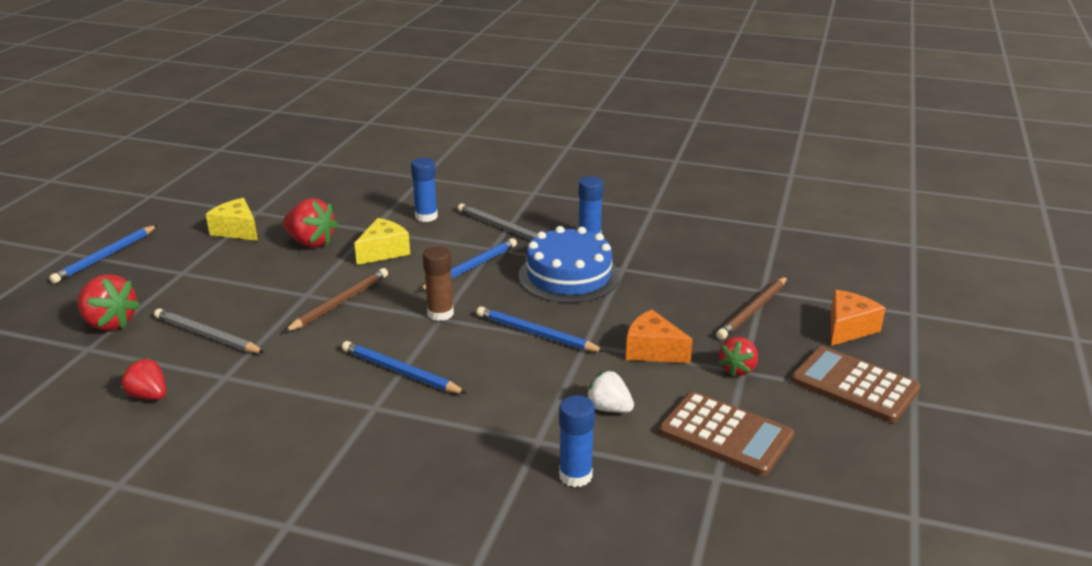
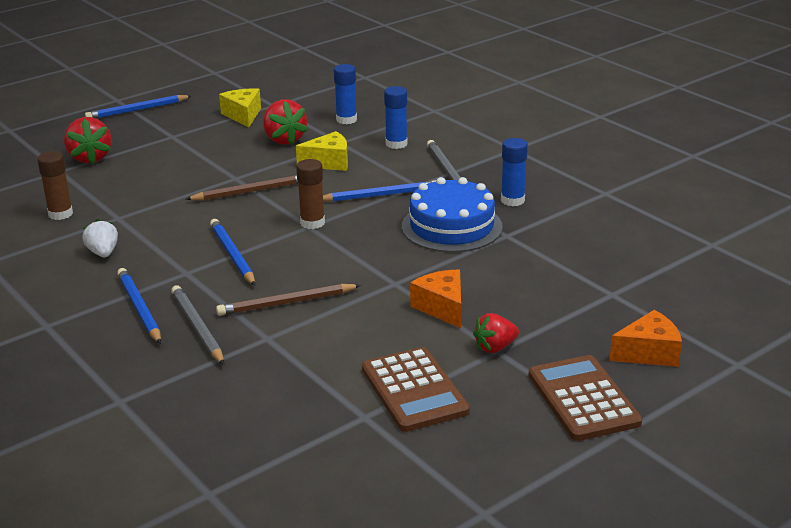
camera: 35 degrees right, 0 degrees up
red strawberry [120,358,166,400] -> brown glue stick [37,151,73,220]
grey pencil [154,308,265,353] -> grey pencil moved to [171,285,224,365]
blue pencil [477,306,605,352] -> blue pencil moved to [117,268,161,344]
blue glue stick [559,395,595,487] -> blue glue stick moved to [334,64,357,124]
white strawberry [586,370,634,413] -> white strawberry moved to [82,219,118,257]
brown pencil [716,276,788,340] -> brown pencil moved to [216,284,361,316]

